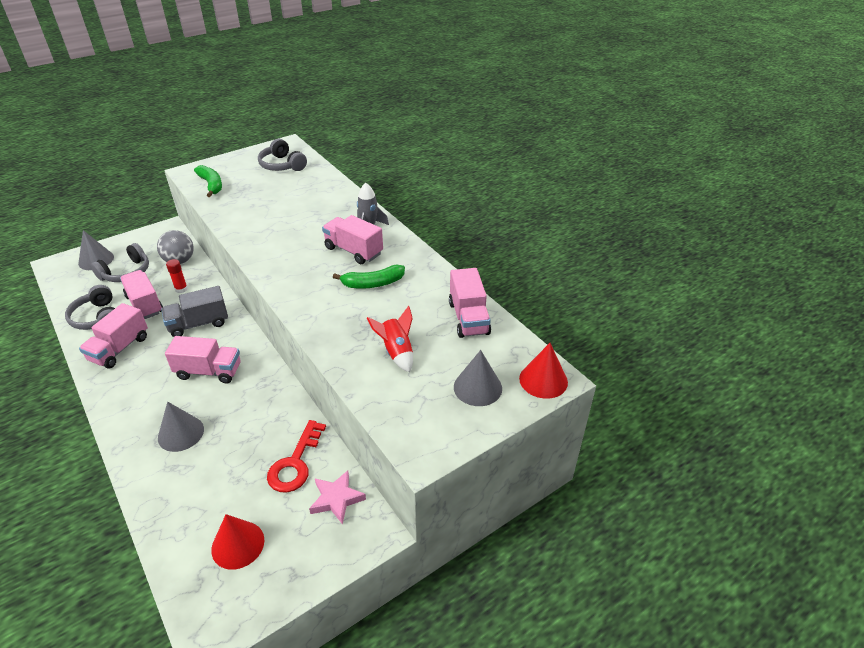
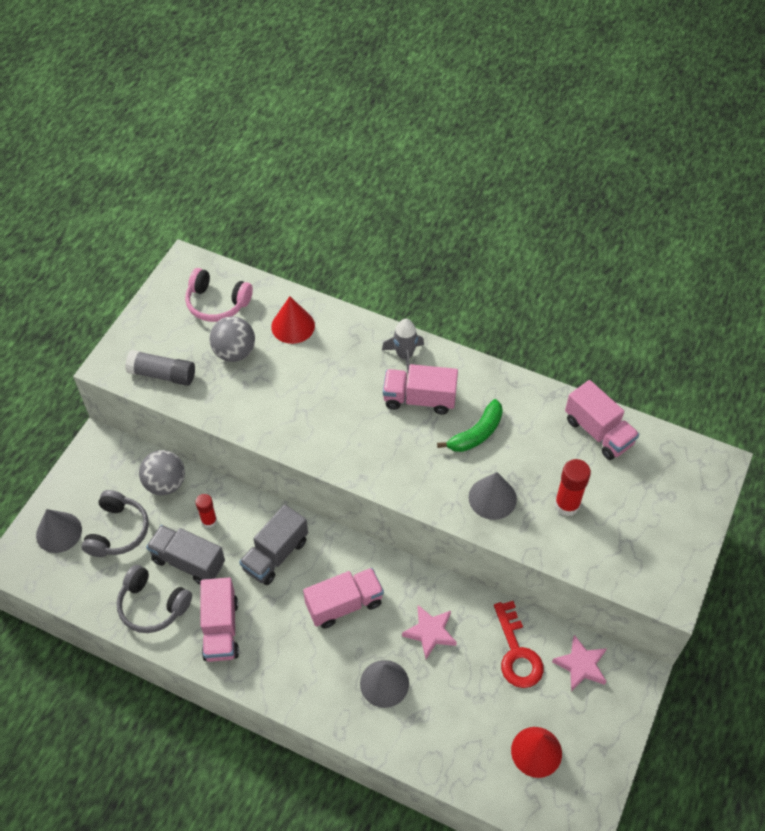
camera: 30 degrees left, 15 degrees up
pink truck [120,270,163,319] -> grey truck [146,525,225,585]
green banana [194,165,222,197] -> grey glue stick [125,350,195,386]
grey headphones [258,139,307,171] -> pink headphones [185,268,253,322]
red rocket [367,306,413,373] -> red glue stick [555,459,591,516]
grey cone [454,350,502,406] -> grey cone moved to [468,472,517,520]
red cone [519,343,568,399] -> red cone moved to [271,296,315,344]
none -> grey ball [209,316,255,362]
none -> pink star [402,605,457,659]

